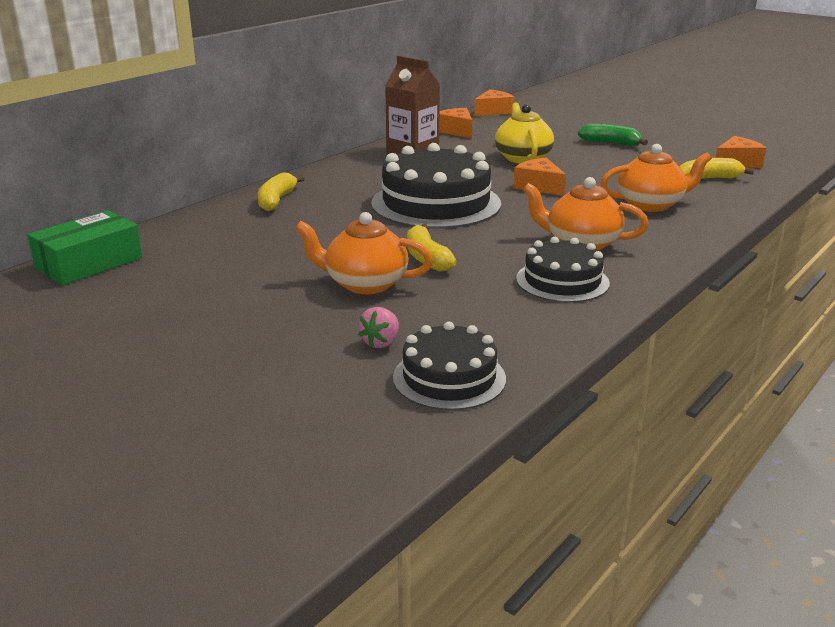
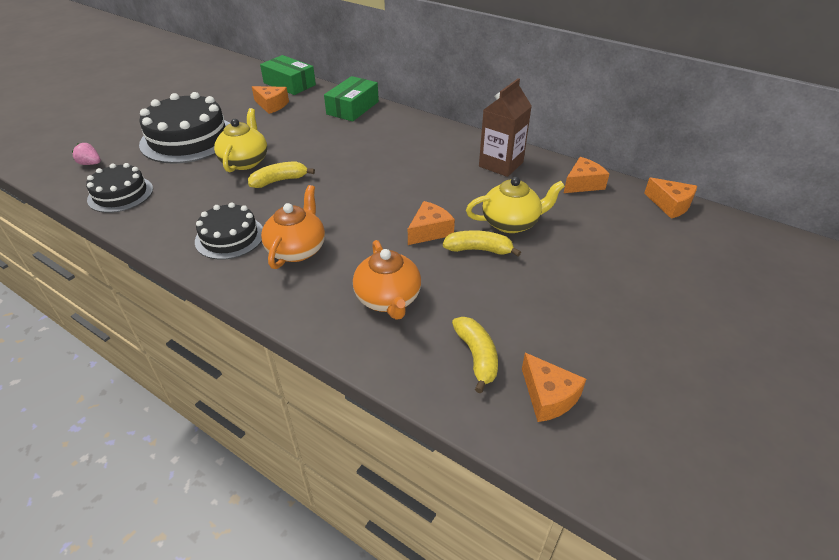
camera: 85 degrees right, 15 degrees up
yellow banana [258,172,305,211] -> yellow banana moved to [443,230,521,256]
orange teapot [295,212,433,294] -> yellow teapot [214,108,267,172]
pink strawberry [358,307,399,348] -> pink strawberry moved to [72,143,101,165]
black cake [371,143,501,229] -> black cake moved to [139,92,230,164]
green banana [578,124,648,146] -> none
none -> orange cheese [252,86,289,114]
none -> green box [324,76,379,121]

